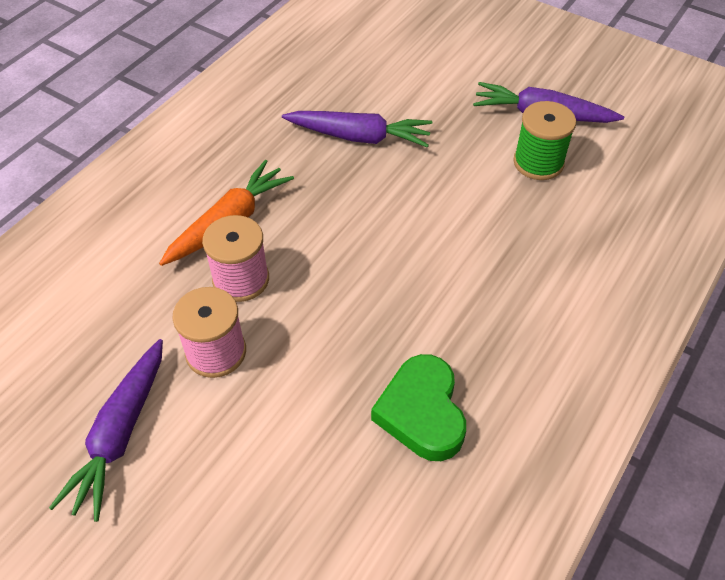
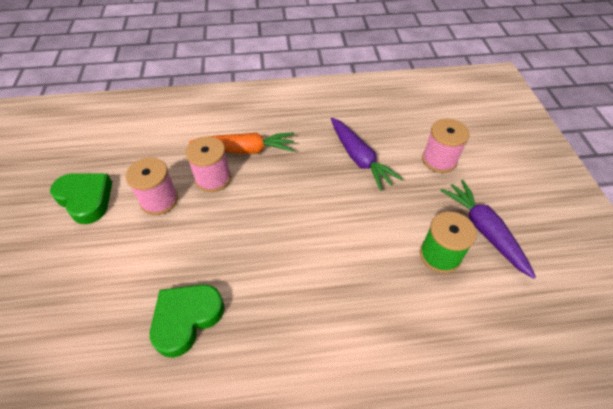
camera: 50 degrees right, 0 degrees up
purple carrot [49,339,163,522] -> green heart [50,173,112,224]
none -> pink spool [422,119,469,173]

